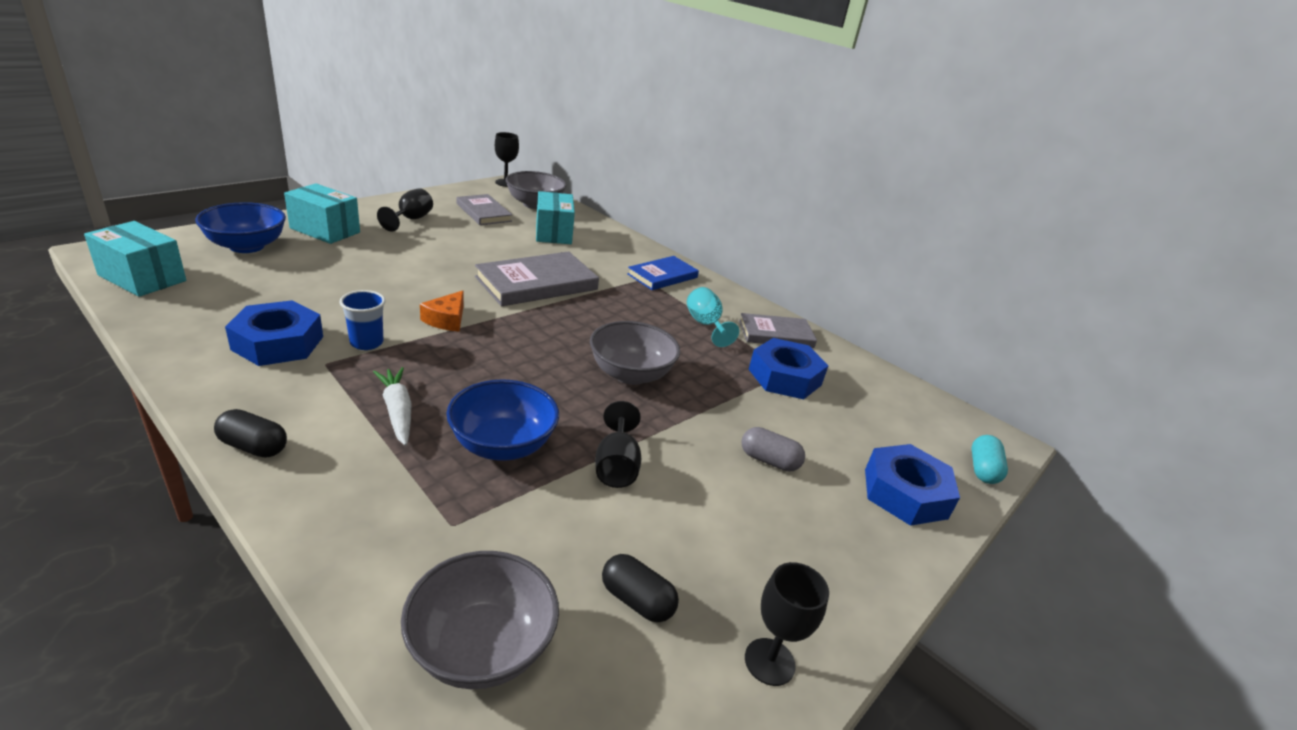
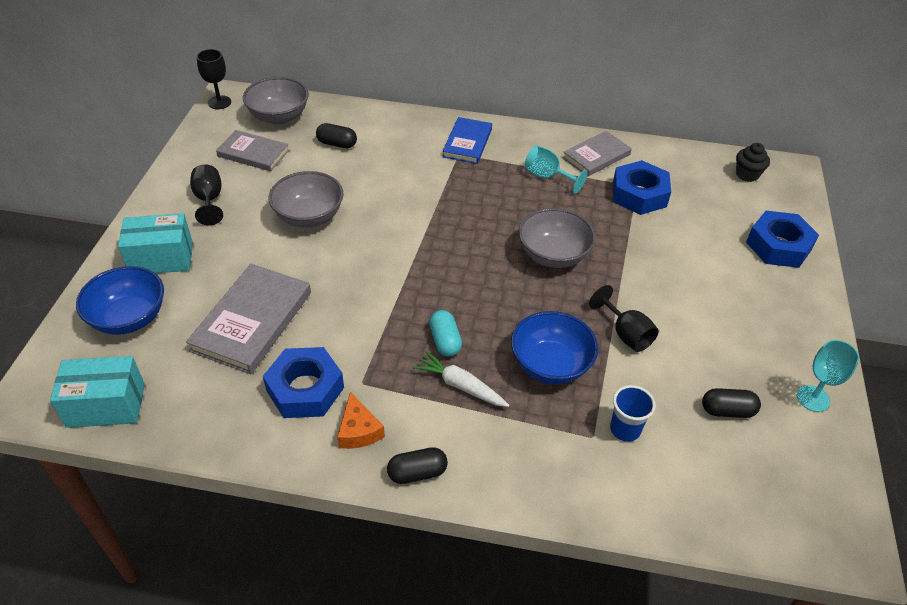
camera: 30 degrees left, 15 degrees up
blue cup [340,290,386,350] -> blue cup moved to [610,385,656,442]
grey bowl [401,551,559,689] -> grey bowl moved to [269,171,344,228]
orange cheese [420,291,464,332] -> orange cheese moved to [337,392,385,449]
grey book [475,251,599,306] -> grey book moved to [186,264,311,374]
turquoise box [536,191,575,244] -> black capsule [316,123,357,148]
grey capsule [741,427,805,472] -> none
black goblet [745,562,829,686] -> turquoise goblet [797,340,859,412]
turquoise capsule [971,435,1008,484] -> turquoise capsule moved to [429,310,462,357]
none -> black cupcake [736,143,770,182]

